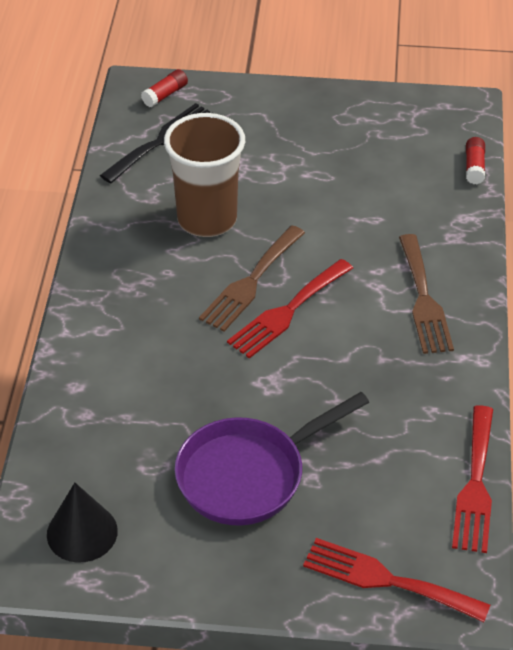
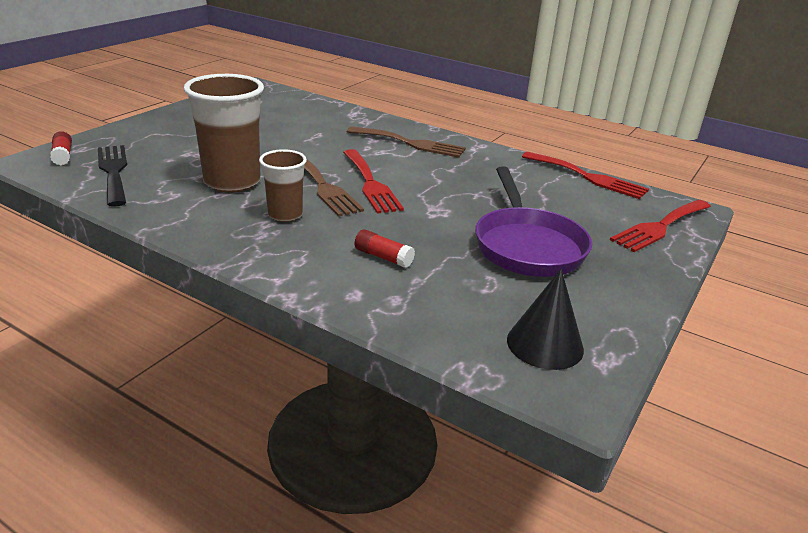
camera: 65 degrees left, 15 degrees down
red glue stick [466,137,485,184] -> red glue stick moved to [355,229,415,268]
none -> brown cup [259,149,307,222]

